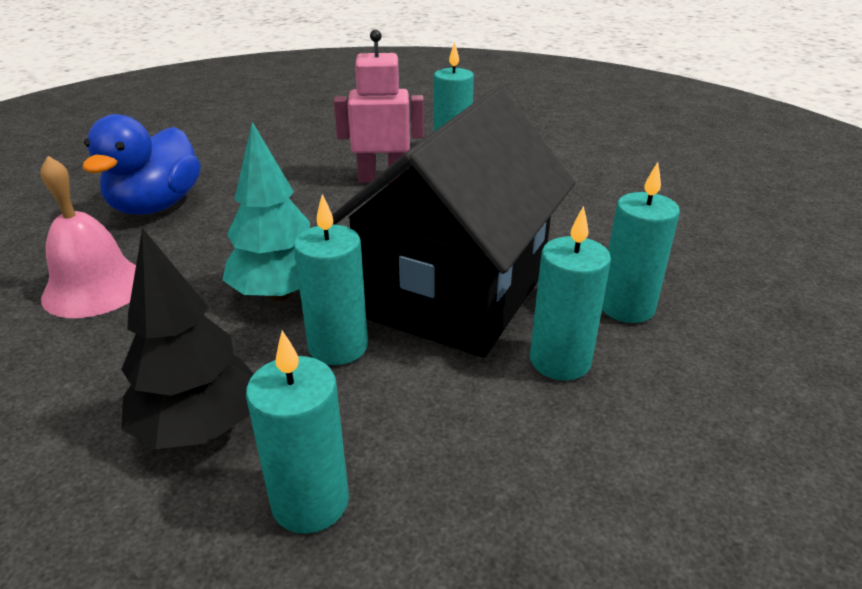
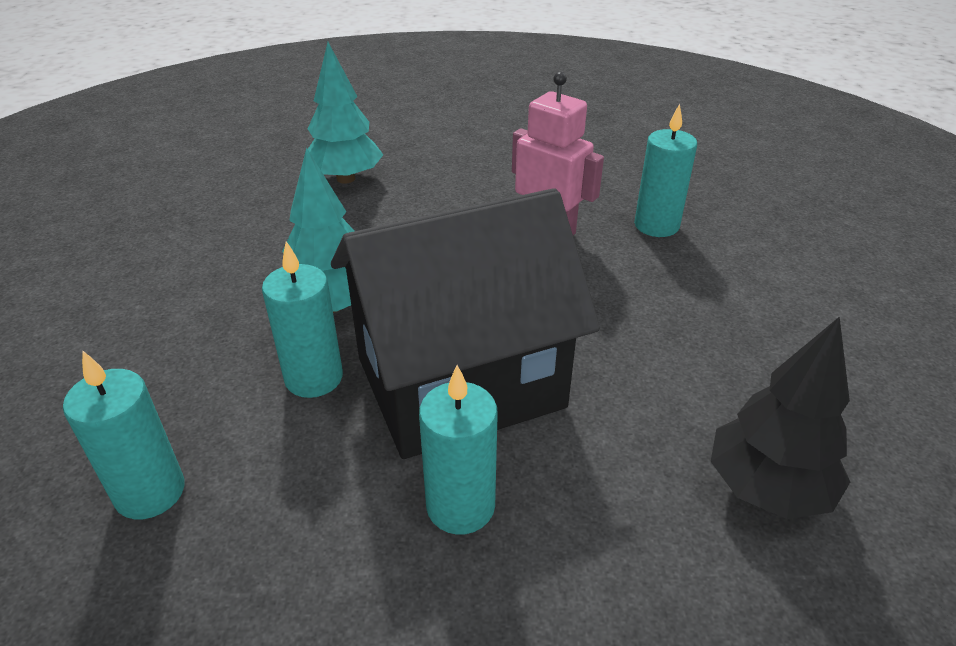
camera: 40 degrees right, 5 degrees up
pink bell [41,156,136,318] -> none
blue duck [83,114,201,215] -> turquoise tree [308,42,383,184]
black tree [121,228,254,449] -> black tree moved to [711,316,850,519]
turquoise candle [602,162,680,323] -> none

